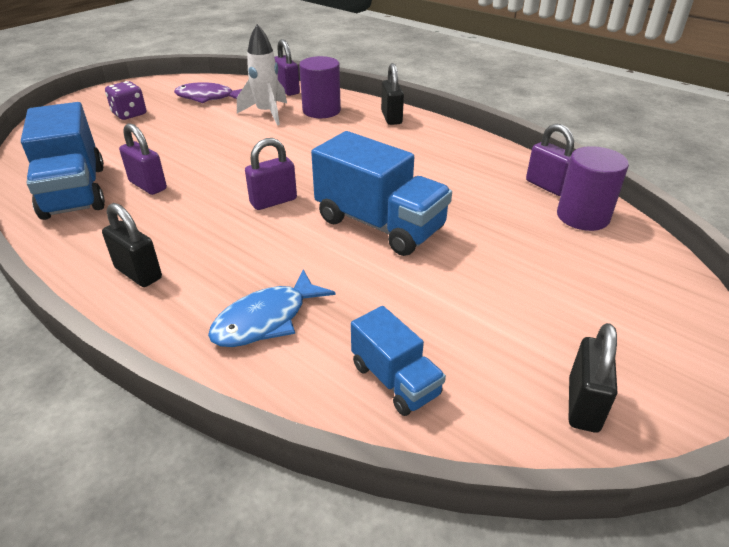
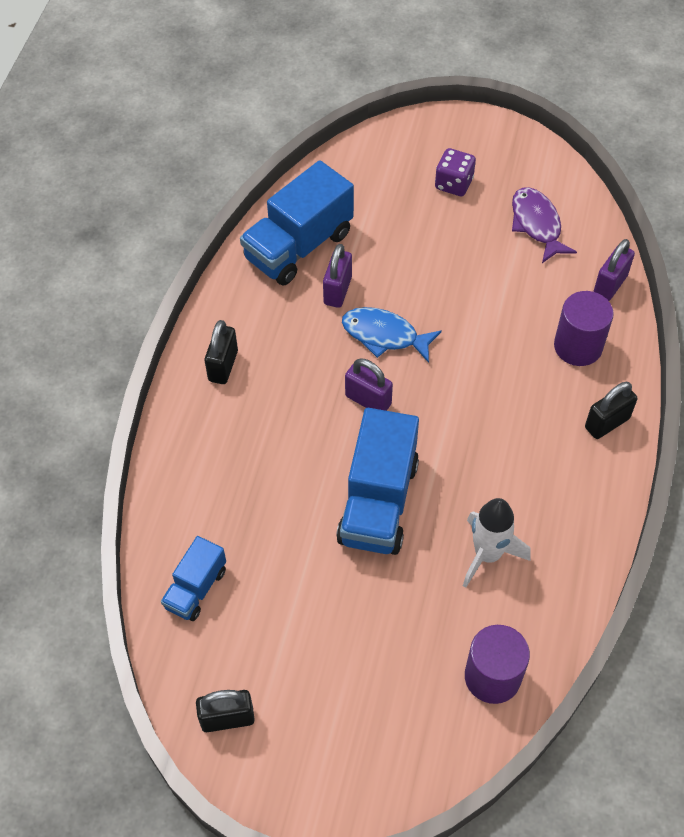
camera: 65 degrees right, 20 degrees up
blue fish [208,269,335,347] -> blue fish moved to [342,307,442,363]
white rocket [237,24,287,125] -> white rocket moved to [463,498,531,588]
purple padlock [526,124,574,196] -> none

